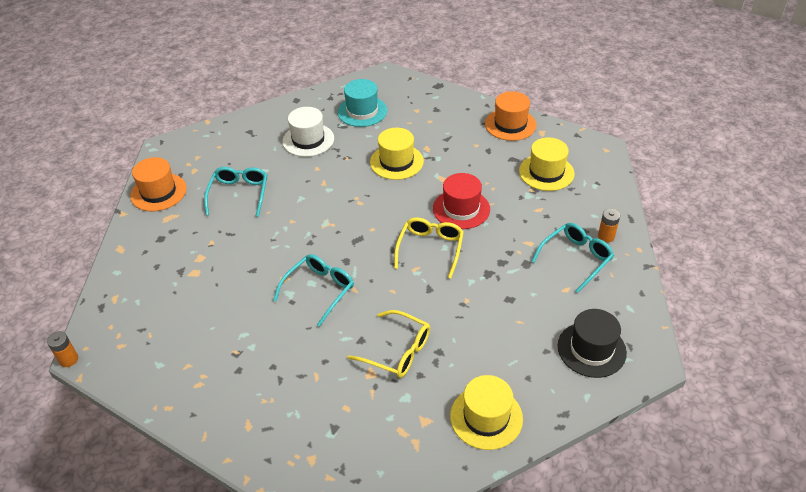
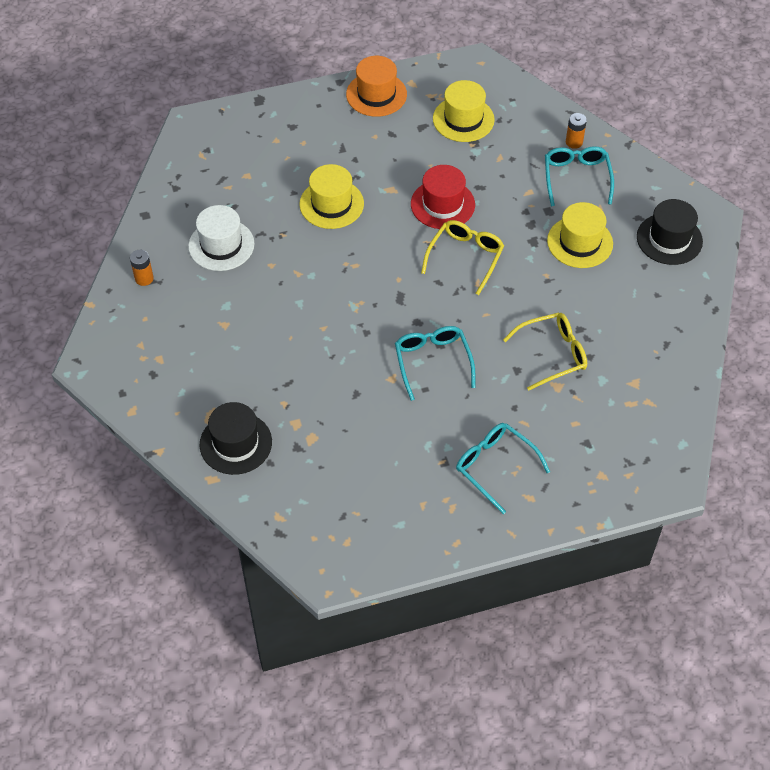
camera: 50 degrees left, 10 degrees up
orange battery [47,331,78,367] -> orange battery moved to [130,250,154,286]
orange hat [130,157,187,211] -> none
turquoise glasses [204,167,267,217] -> turquoise glasses moved to [456,423,550,514]
turquoise hat [338,79,387,127] -> none
yellow glasses [394,217,464,279] -> yellow glasses turned 60 degrees clockwise [421,220,504,295]
yellow hat [450,375,523,450] -> yellow hat moved to [547,202,613,268]
none -> black hat [200,402,272,475]

